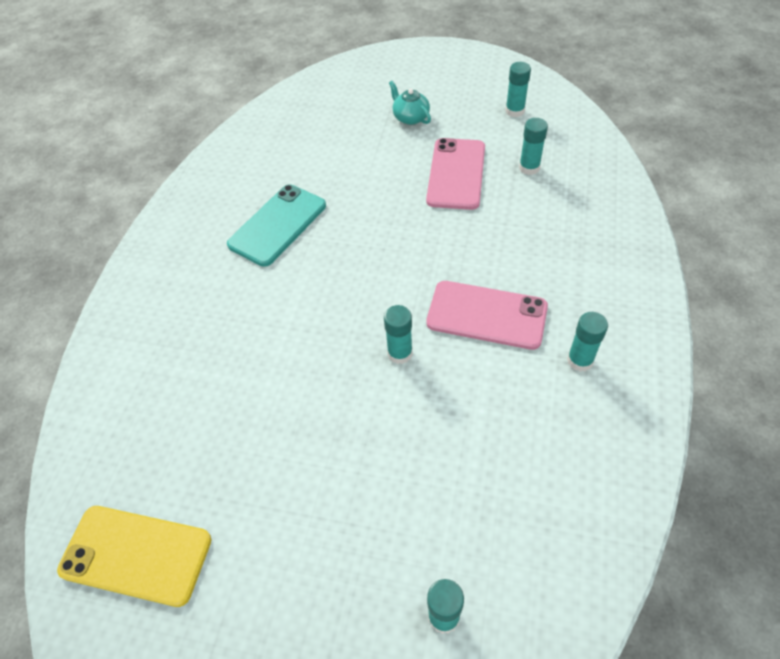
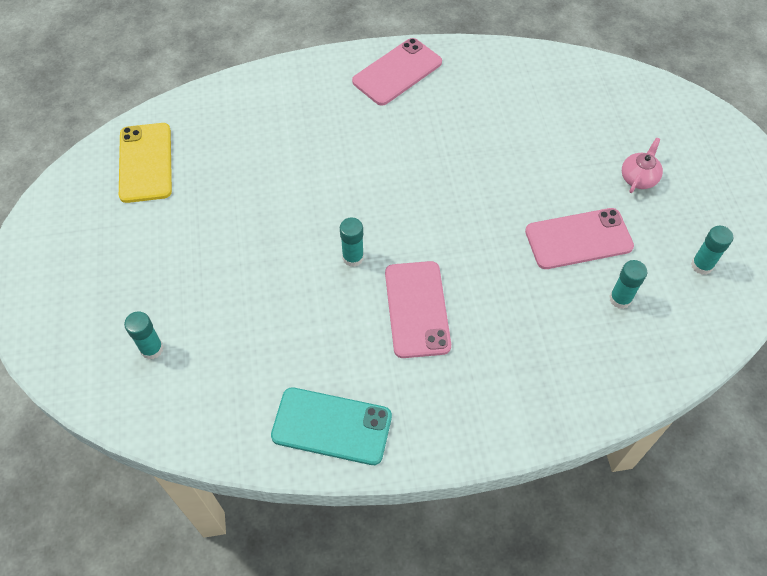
camera: 65 degrees right, 5 degrees up
turquoise phone [227,185,326,267] -> turquoise phone moved to [271,387,392,465]
turquoise teapot [389,81,431,125] -> pink teapot [622,138,663,193]
turquoise glue stick [567,312,608,372] -> none
none -> pink phone [352,38,442,106]

